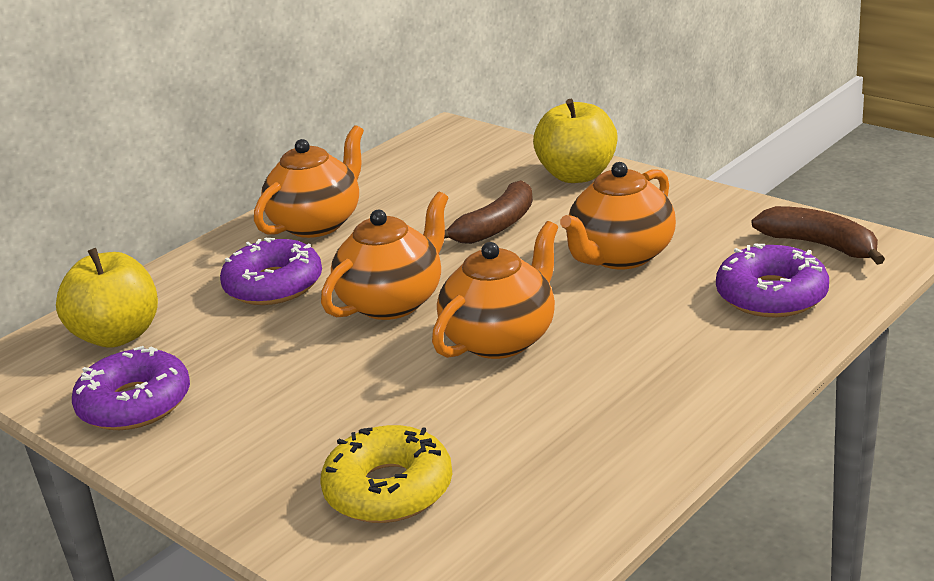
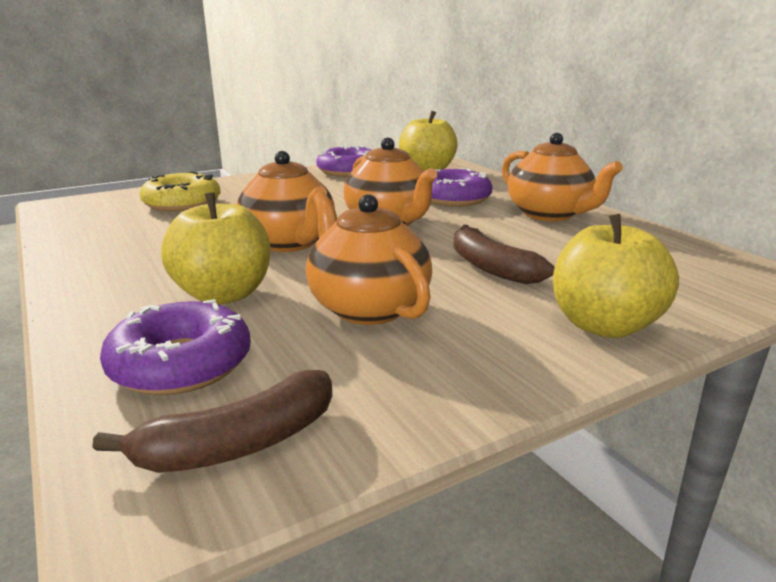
camera: 105 degrees right, 5 degrees down
none -> yellow apple [161,193,270,305]

